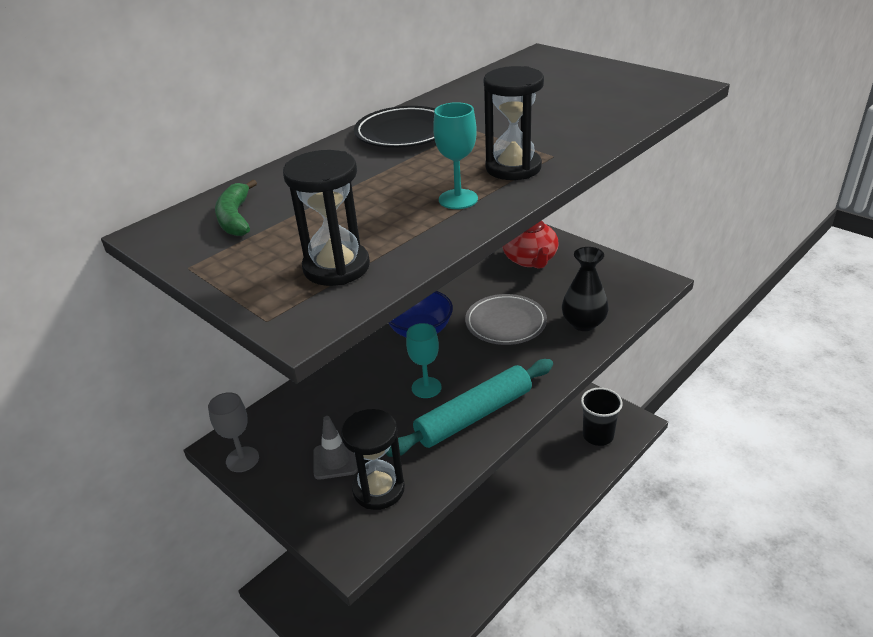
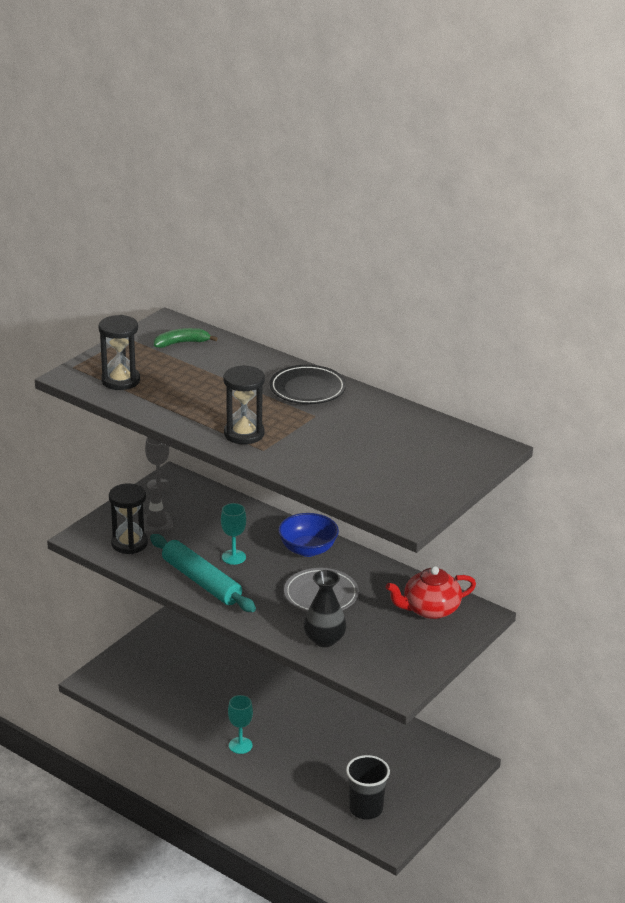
camera: 80 degrees right, 5 degrees down
turquoise goblet [433,102,478,209] -> turquoise goblet moved to [228,695,253,754]

